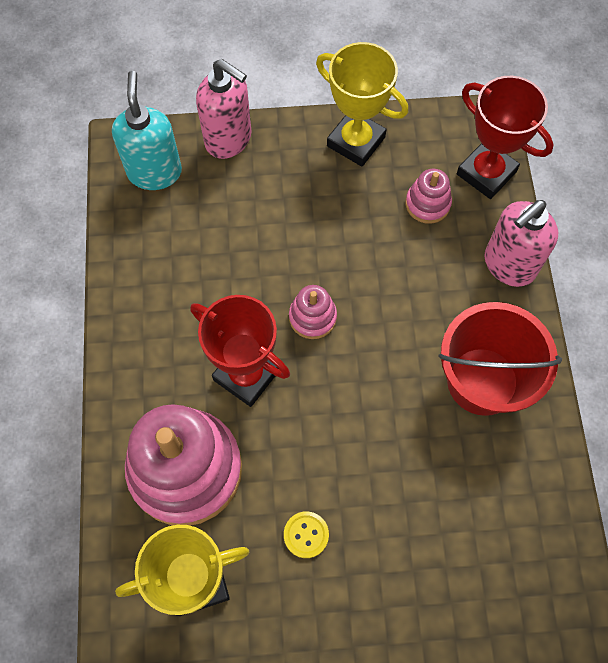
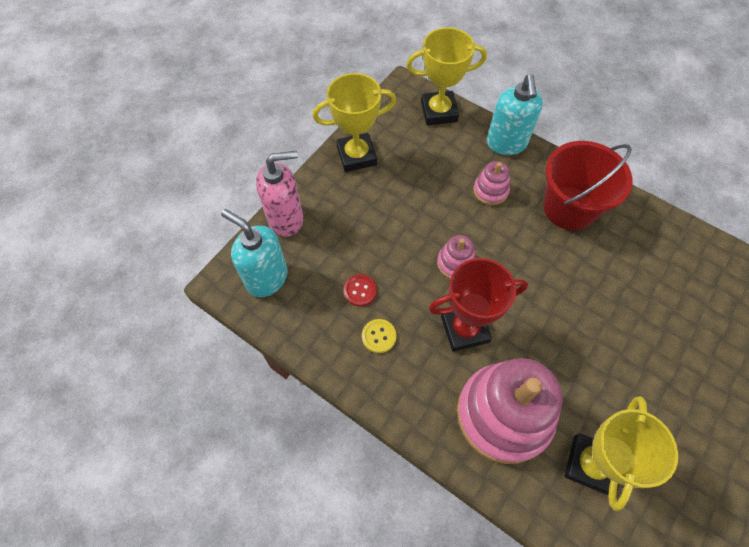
camera: 50 degrees left, 5 degrees down
yellow button [284,511,329,558] -> yellow button moved to [362,319,396,353]
pink stacking toy [406,169,452,224] -> pink stacking toy moved to [473,161,510,205]
red trophy [457,76,554,199] -> yellow trophy [406,27,487,125]
pink soap dispenser [485,200,558,287] -> turquoise soap dispenser [487,74,543,155]
none -> red button [344,274,377,306]

